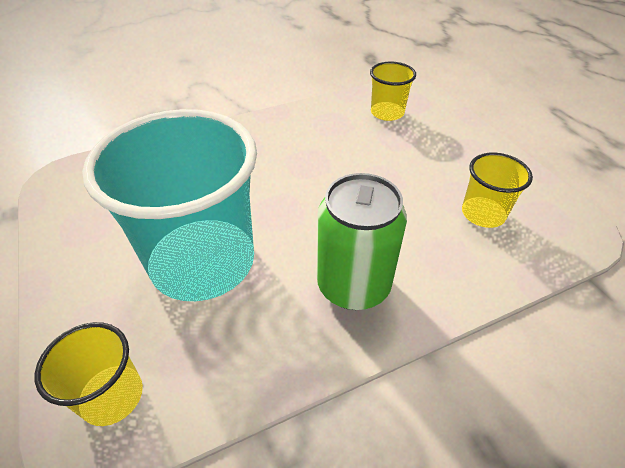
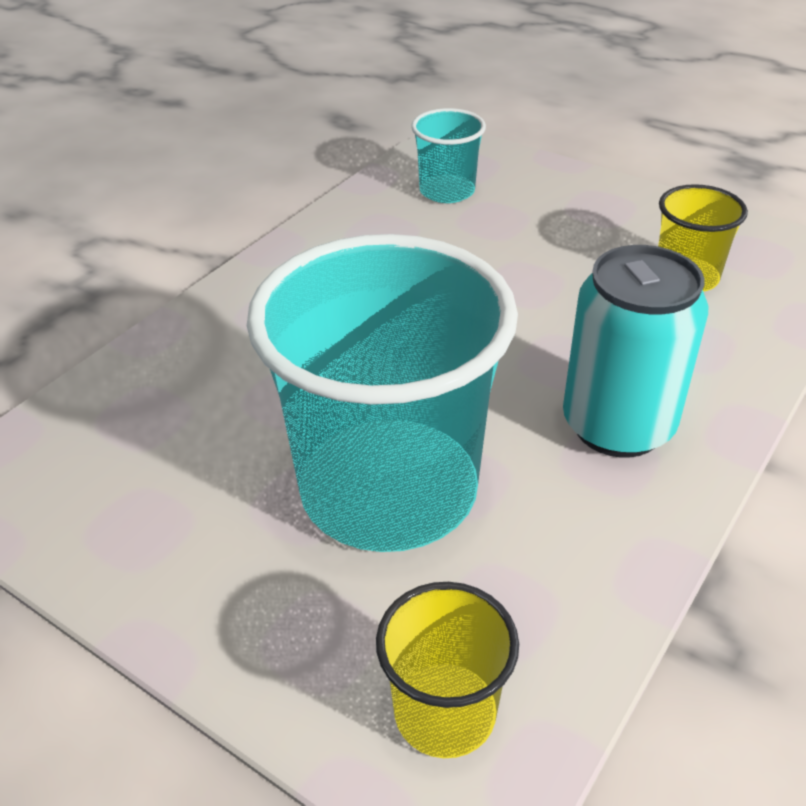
camera: 30 degrees left, 5 degrees down
green can [317,173,407,310] -> turquoise can [563,245,708,457]
yellow cup [370,61,416,121] -> turquoise cup [411,108,486,203]

